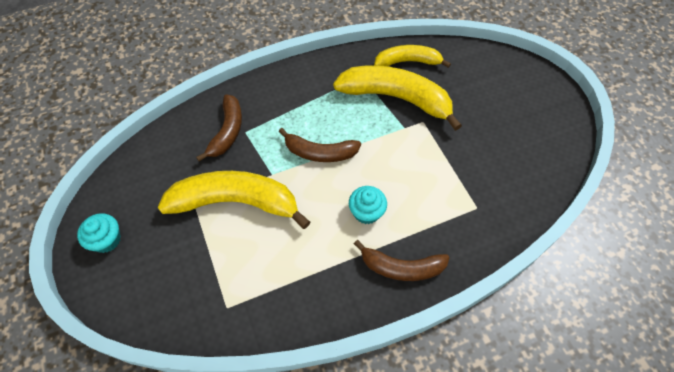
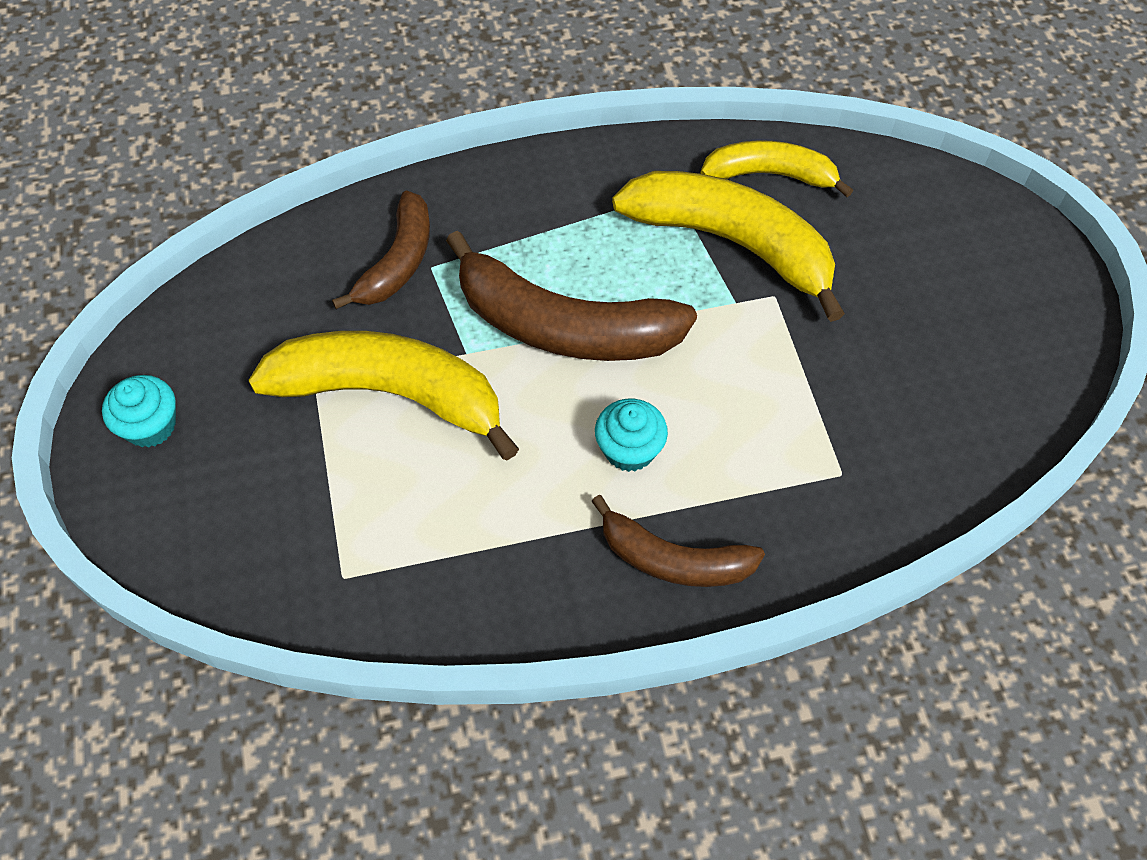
camera: 10 degrees right, 0 degrees up
brown banana [279,128,361,162] -> brown banana [446,231,697,361], size x1.65

